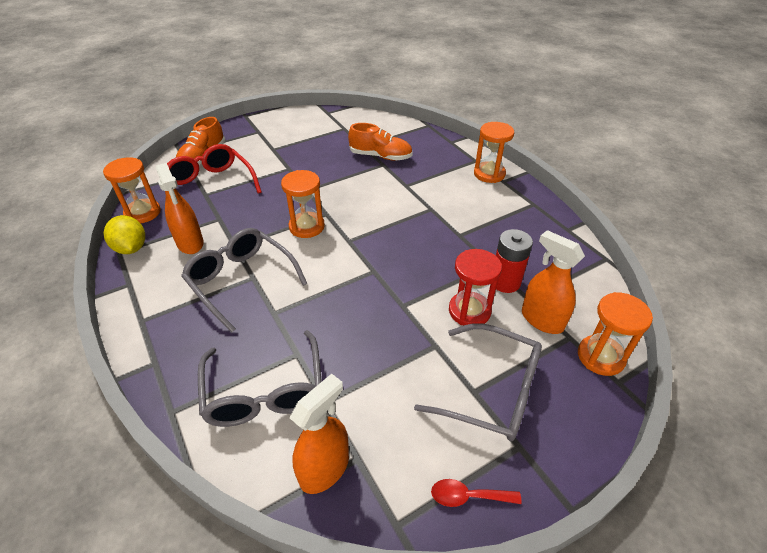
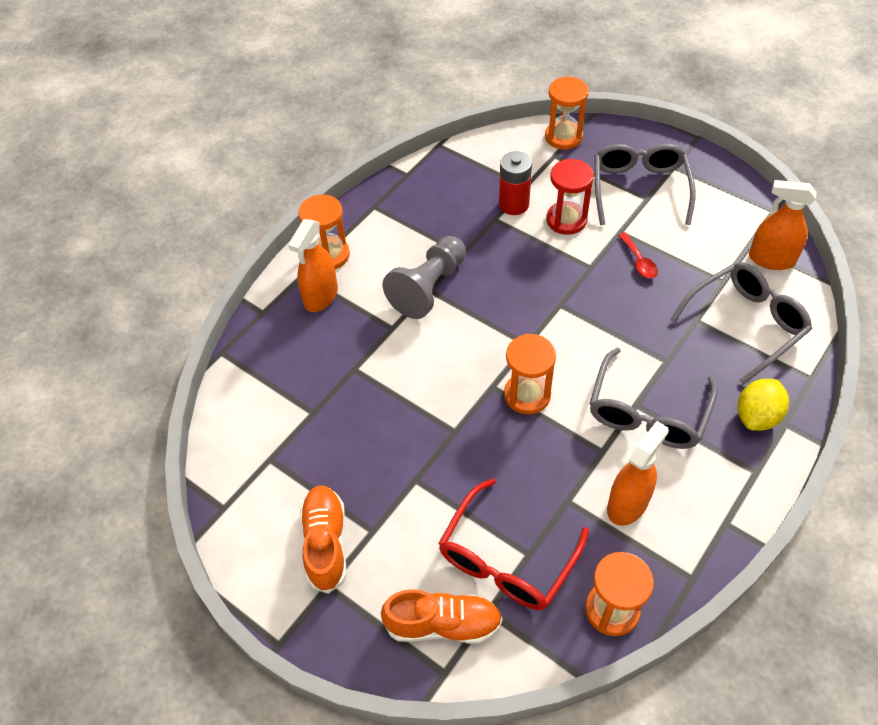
camera: 110 degrees left, 10 degrees up
yellow lemon [104,215,145,254] -> yellow lemon moved to [738,379,789,431]
orange shoe [348,123,413,161] -> orange shoe moved to [300,485,347,594]
red spoon [431,479,522,507] -> red spoon moved to [618,232,658,278]
orange spray bottle [522,230,585,334] -> orange spray bottle moved to [288,219,338,312]
none -> grey pawn [383,236,466,319]

